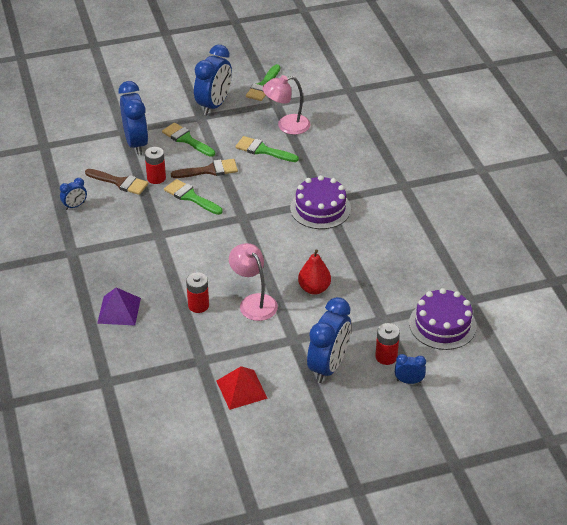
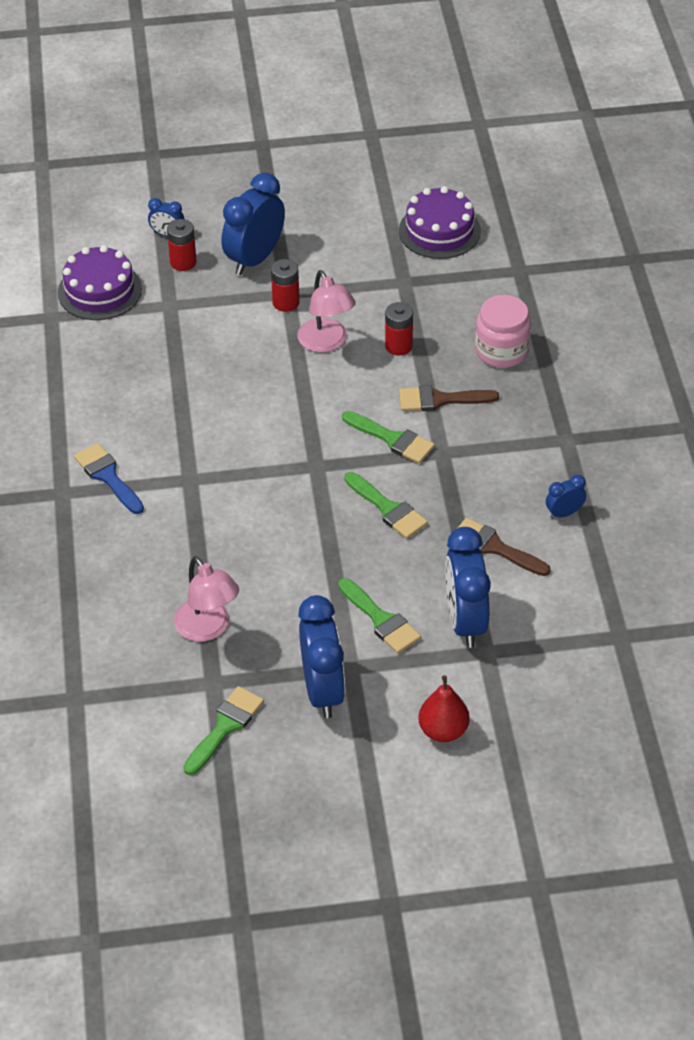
camera: 170 degrees left, 5 degrees up
purple pyramid [97,287,141,325] -> pink jar [475,295,531,368]
red battery [145,147,166,184] -> red battery moved to [271,259,300,312]
brown brush [171,159,238,178] -> brown brush moved to [399,385,499,411]
blue clock [194,45,232,115] -> blue clock turned 135 degrees clockwise [298,595,345,718]
red pyramid [217,366,268,410] -> none
green brush [235,136,299,162] -> green brush moved to [342,411,435,463]
pink lamp [262,75,311,135] -> pink lamp turned 60 degrees clockwise [174,556,239,642]
purple cake [290,175,351,229] -> purple cake moved to [399,186,481,259]
red pear [298,249,331,295] -> red pear moved to [418,675,470,742]
none -> blue brush [74,443,144,514]

